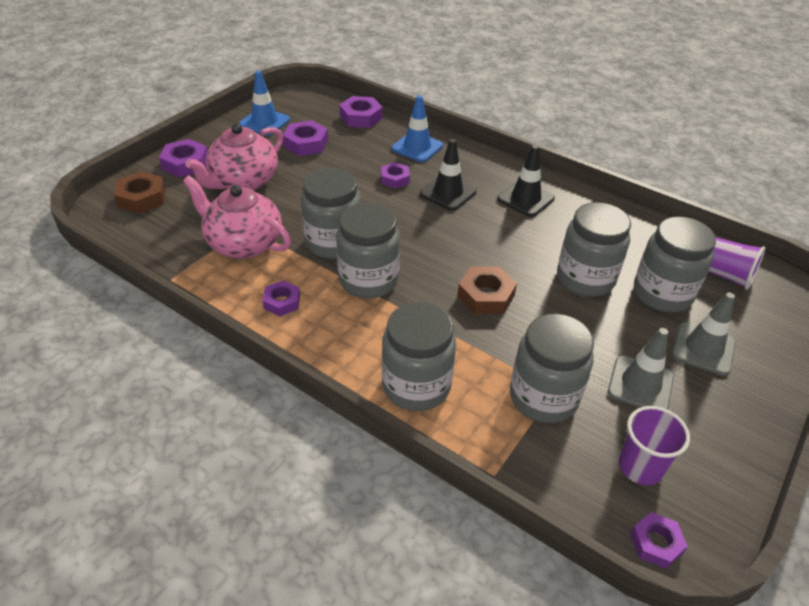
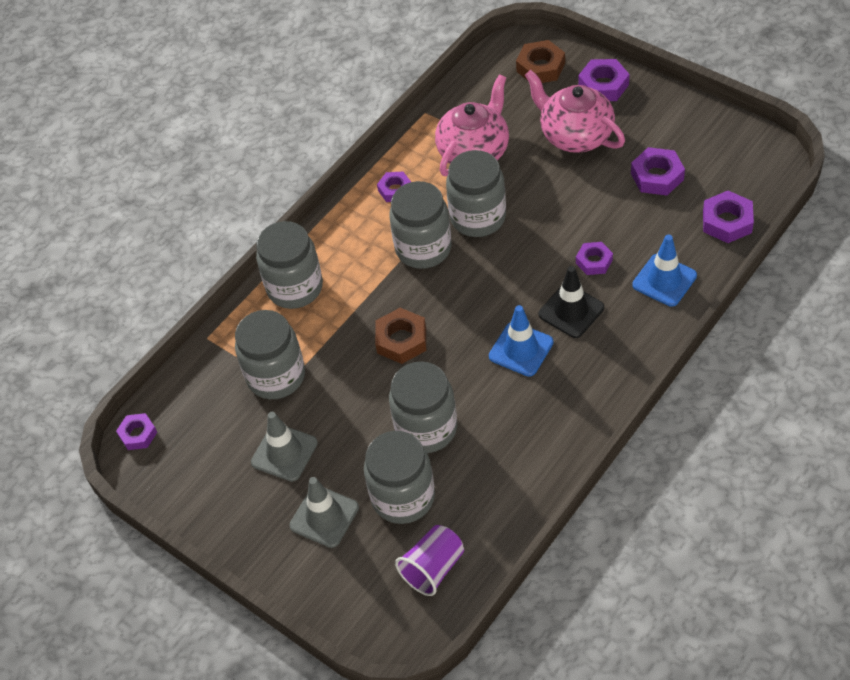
camera: 100 degrees right, 10 degrees up
blue traffic cone [239,71,290,136] -> blue traffic cone moved to [489,305,553,377]
black traffic cone [498,145,555,217] -> none
purple cup [619,406,690,485] -> none

